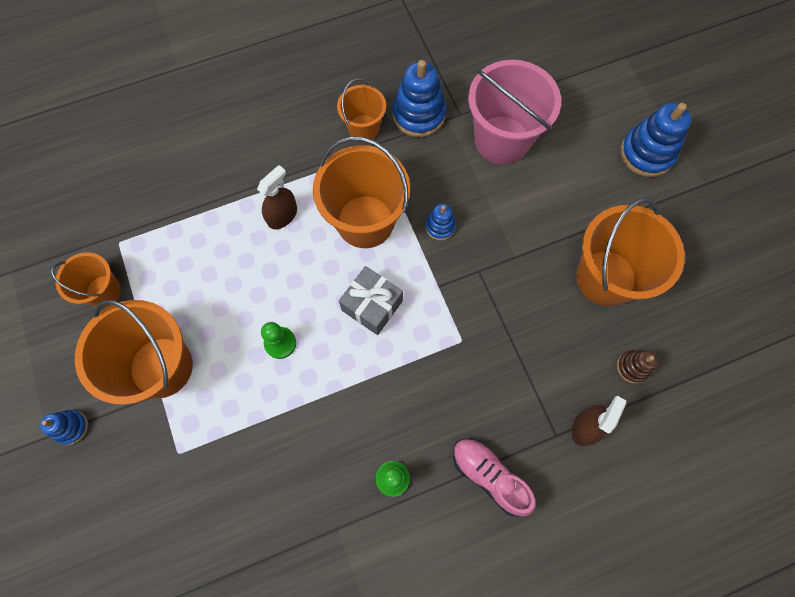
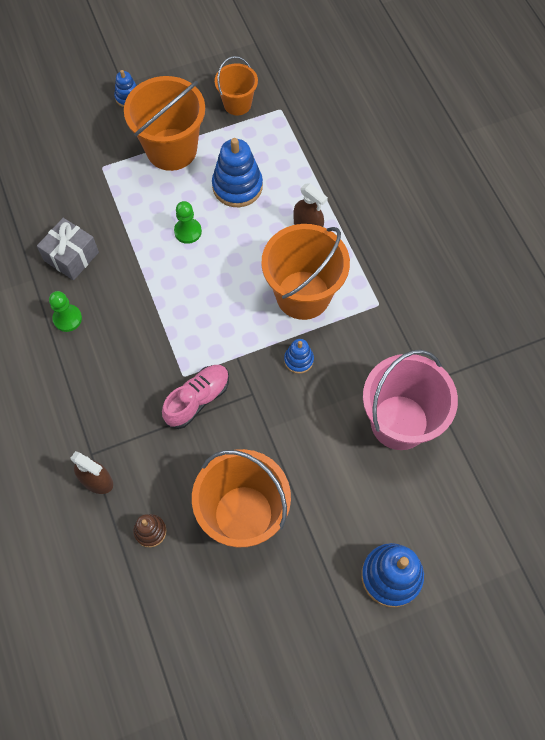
camera: 90 degrees right, 5 degrees down
orange bucket [337,78,386,142] -> none
grey gift [339,266,403,335] -> grey gift moved to [37,218,99,280]
blue stacking toy [392,60,446,137] -> blue stacking toy moved to [212,138,263,207]
pink shoe [453,438,535,517] -> pink shoe moved to [162,365,229,429]

